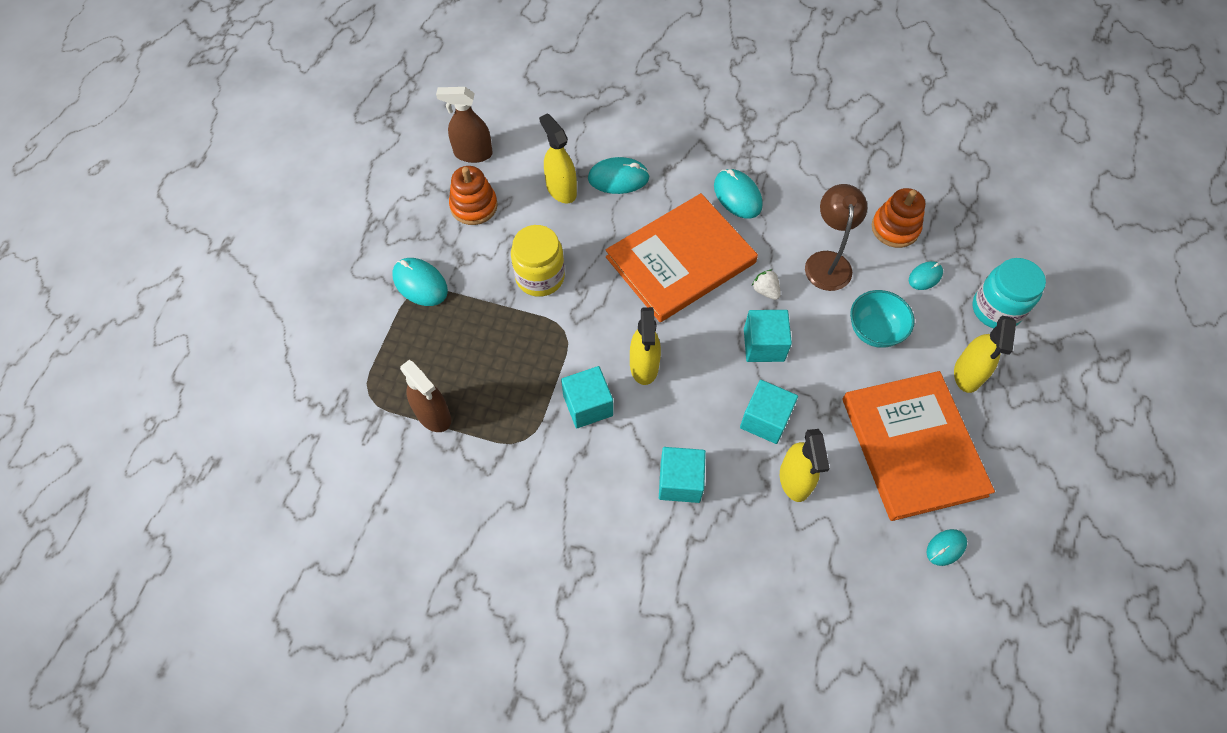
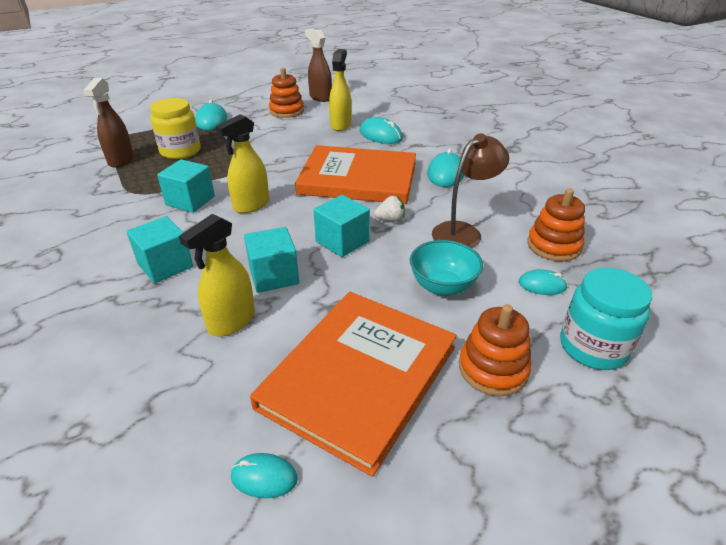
camera: 45 degrees right, 25 degrees down
yellow jar [511,225,565,297] -> yellow jar moved to [150,98,201,159]
white strawberry [752,269,781,300] -> white strawberry turned 75 degrees clockwise [374,196,405,222]
yellow spray bottle [954,315,1016,393] -> orange stacking toy [459,304,531,396]

